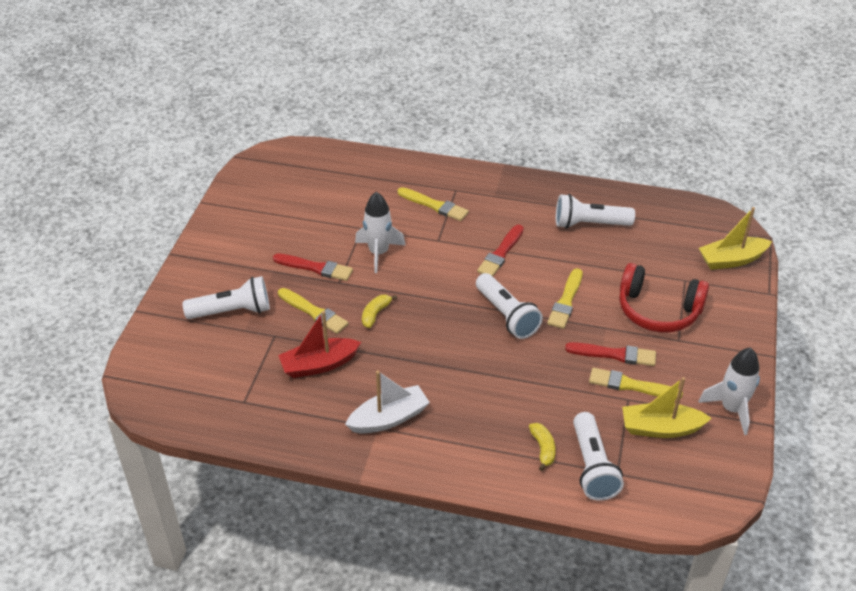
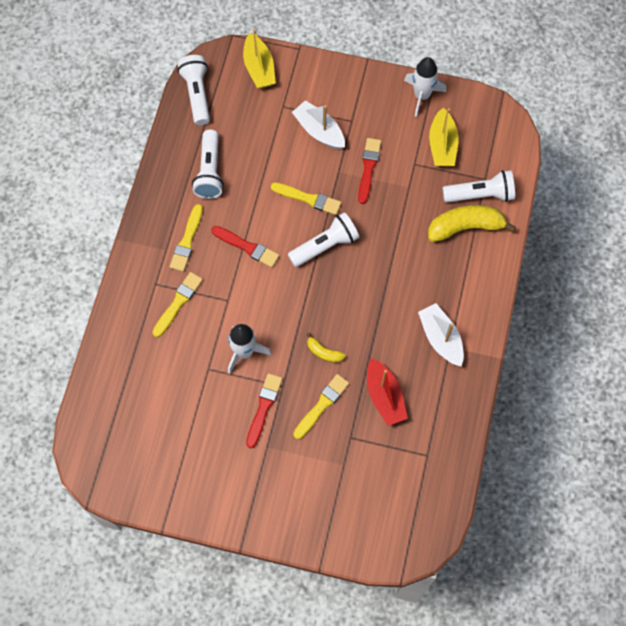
camera: 90 degrees left, 25 degrees up
white flashlight [182,276,270,319] -> white flashlight moved to [177,55,210,125]
yellow banana [529,423,556,471] -> yellow banana [428,205,516,242], size x2.01
yellow brush [589,368,683,399] -> yellow brush moved to [170,204,203,272]
red headphones [619,263,709,333] -> white boat [292,100,345,149]

